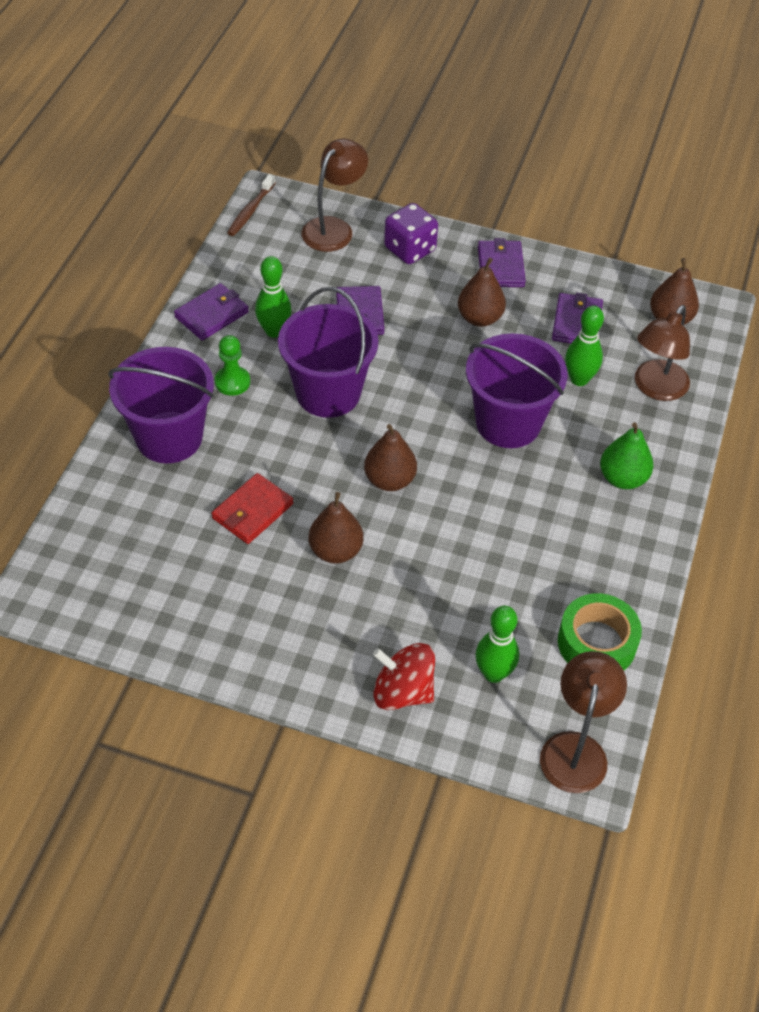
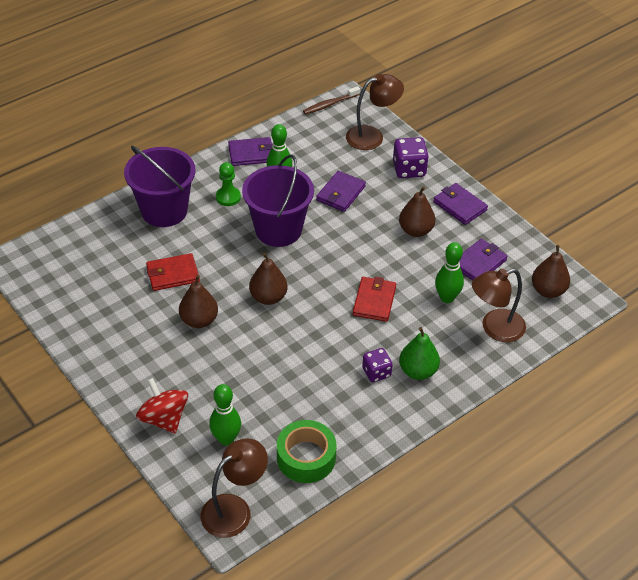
camera: 35 degrees right, 5 degrees down
purple bucket [466,334,568,448] -> red wallet [353,277,396,322]
purple wallet [478,238,526,287] -> purple wallet turned 75 degrees counterclockwise [433,183,488,225]
none -> purple dice [362,348,393,382]

